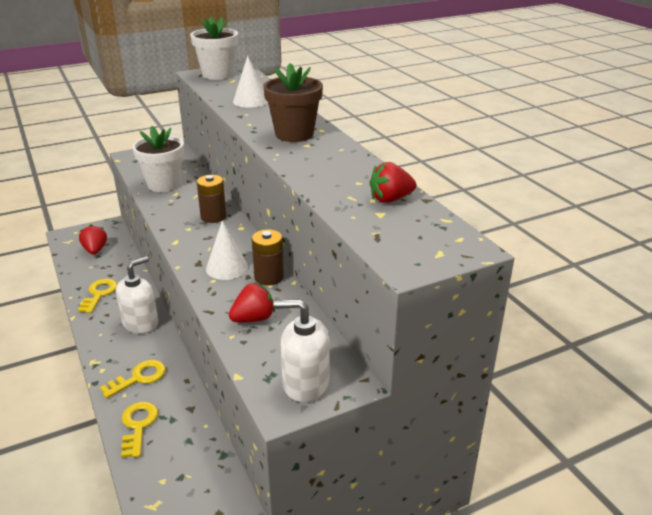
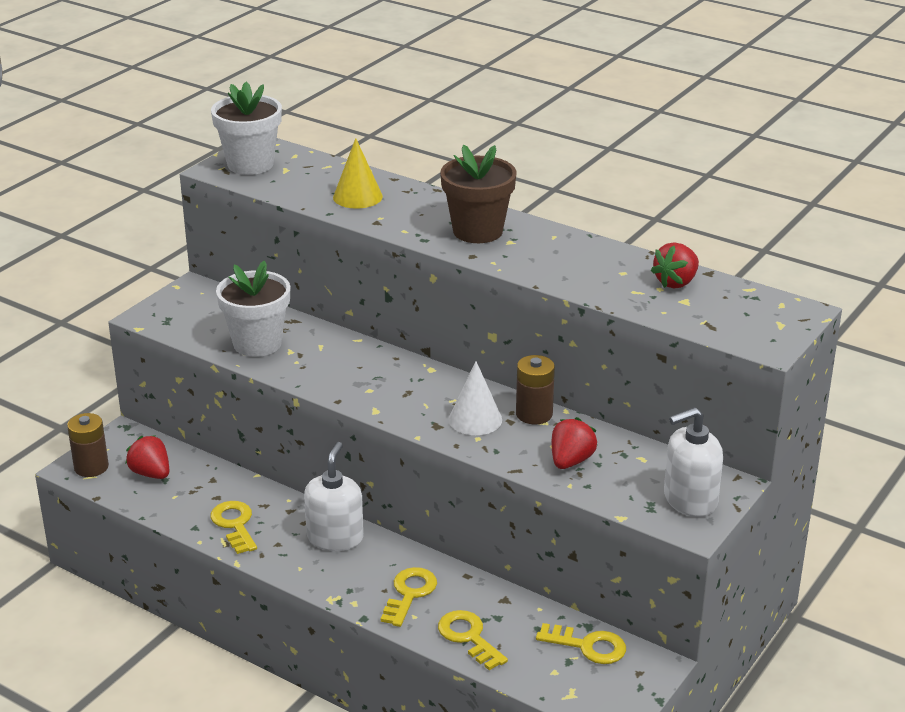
camera: 30 degrees left, 0 degrees up
brown battery [197,175,226,223] -> brown battery moved to [67,413,109,477]
white cone [233,55,268,108] -> yellow cone [333,138,383,209]
none -> yellow key [536,623,626,664]

